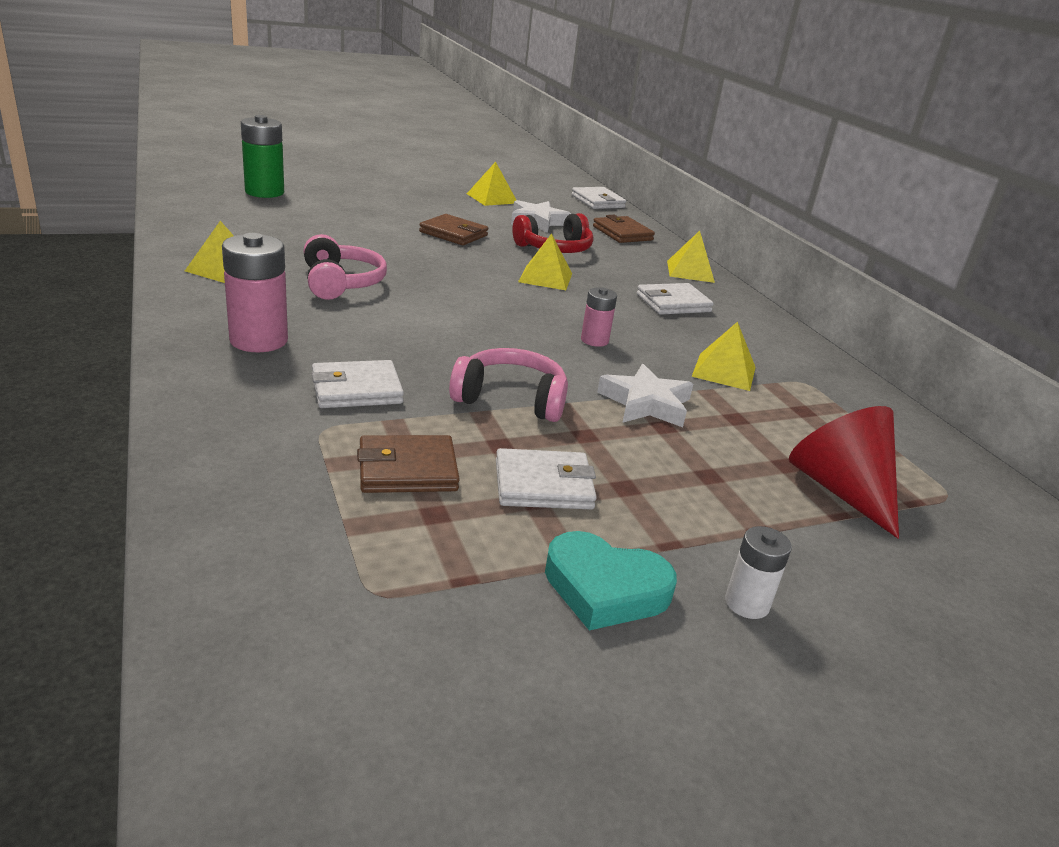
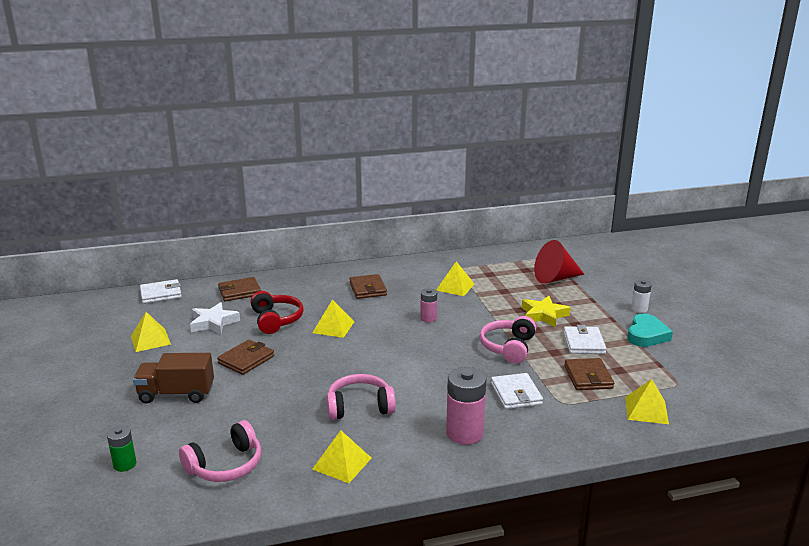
camera: 80 degrees left, 5 degrees down
green battery [241,115,284,198] -> green battery [107,426,136,472], size x0.56
white star [597,364,693,427] -> none
white wallet [637,283,714,315] -> brown wallet [349,274,387,299]
yellow pyramid [667,231,715,283] -> yellow pyramid moved to [625,379,669,424]
none -> brown truck [133,353,214,403]
none -> pink headphones [179,420,262,482]
none -> yellow star [522,296,571,328]

